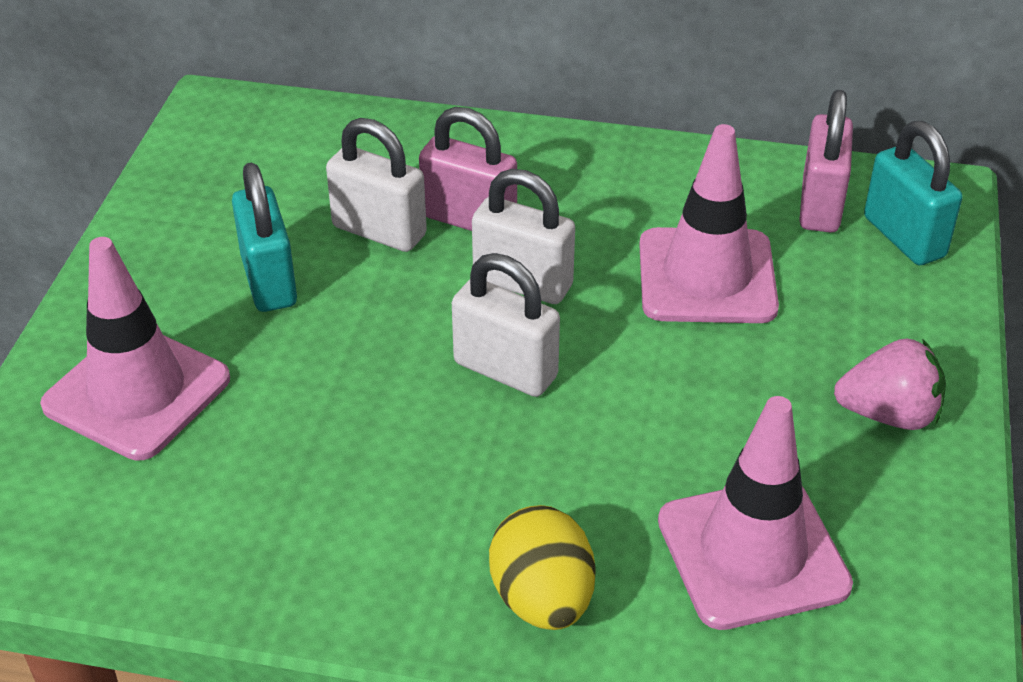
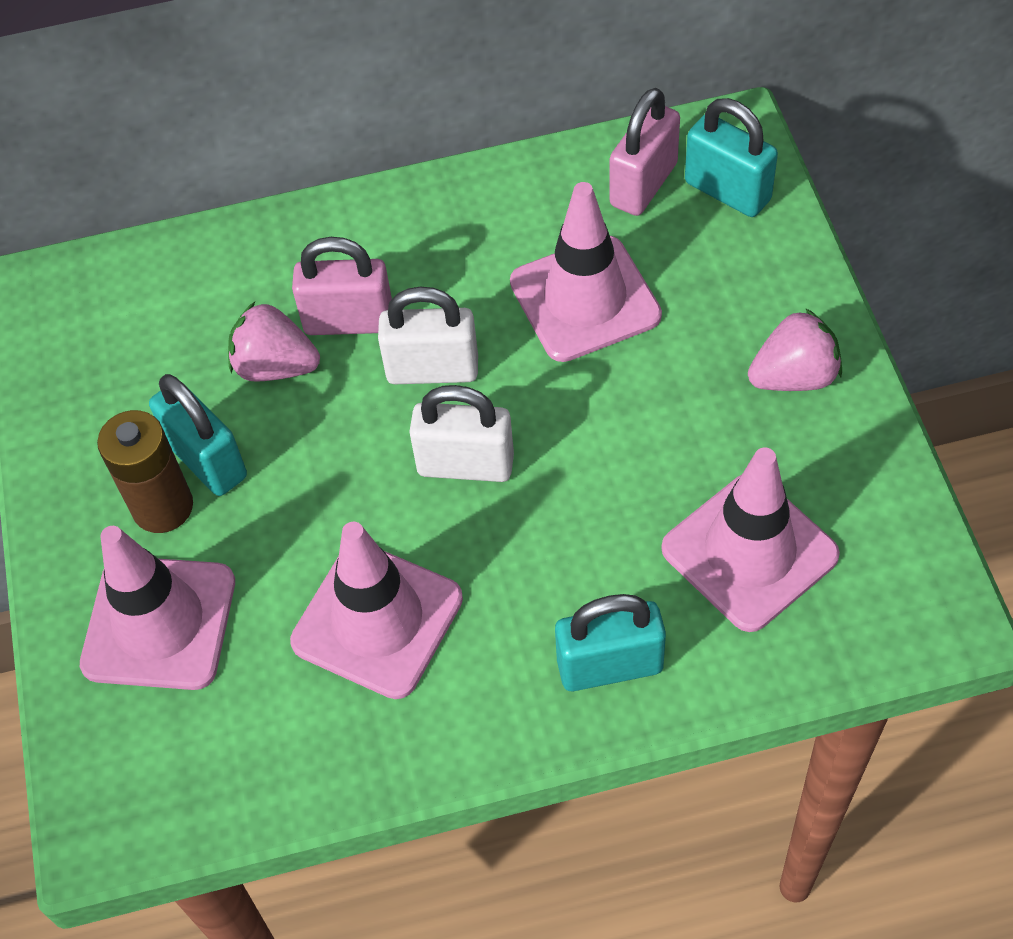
camera: 20 degrees left, 15 degrees up
white padlock [326,118,427,252] -> pink strawberry [228,302,320,382]
yellow egg [489,505,595,630] -> turquoise padlock [555,594,666,691]
pink padlock [799,90,853,233] -> pink padlock turned 45 degrees clockwise [609,88,680,216]
none -> brown battery [97,410,193,533]
none -> pink traffic cone [290,522,463,699]

